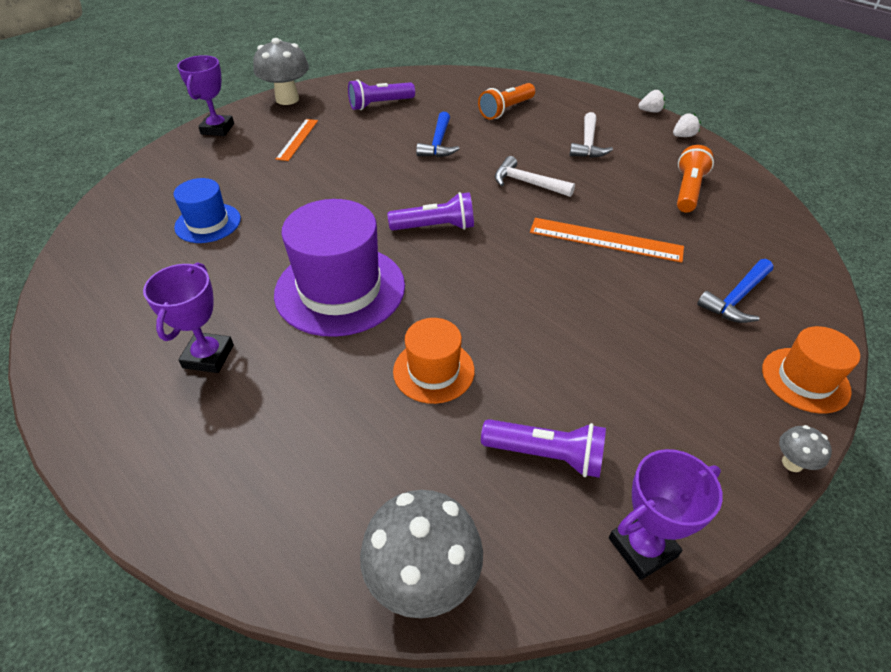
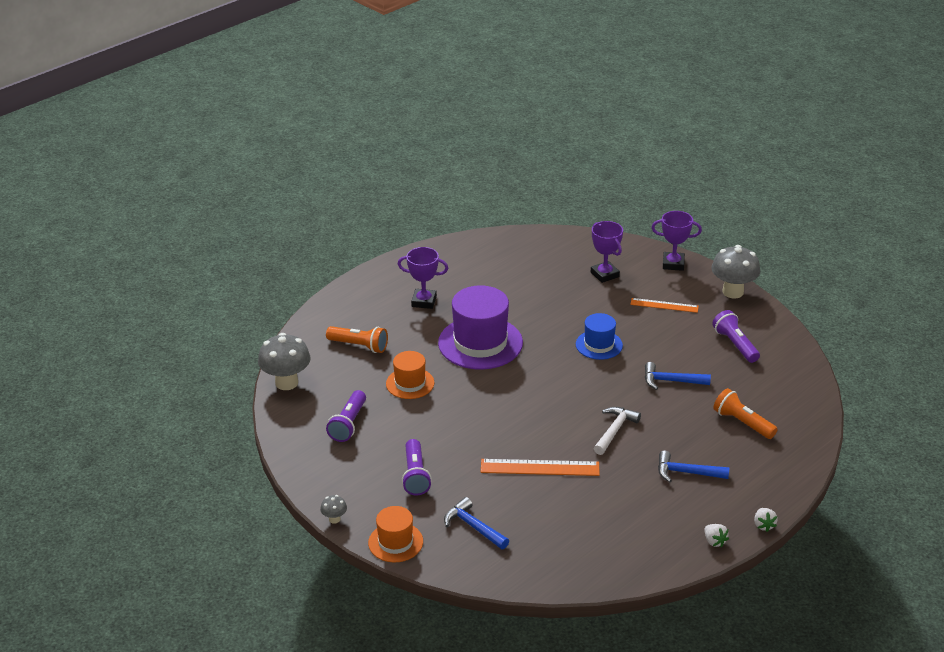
camera: 90 degrees right, 10 degrees down
blue hat [173,178,241,243] -> blue hat moved to [576,313,623,360]
purple flashlight [387,192,474,231] -> purple flashlight moved to [402,439,432,496]
orange ruler [530,218,684,263] -> orange ruler turned 75 degrees clockwise [481,459,600,476]
white hammer [570,112,613,158] -> blue hammer [658,451,729,482]
purple trophy [609,449,723,580] -> purple trophy moved to [591,221,623,283]
orange flashlight [677,145,714,213] -> orange flashlight moved to [326,326,388,353]

